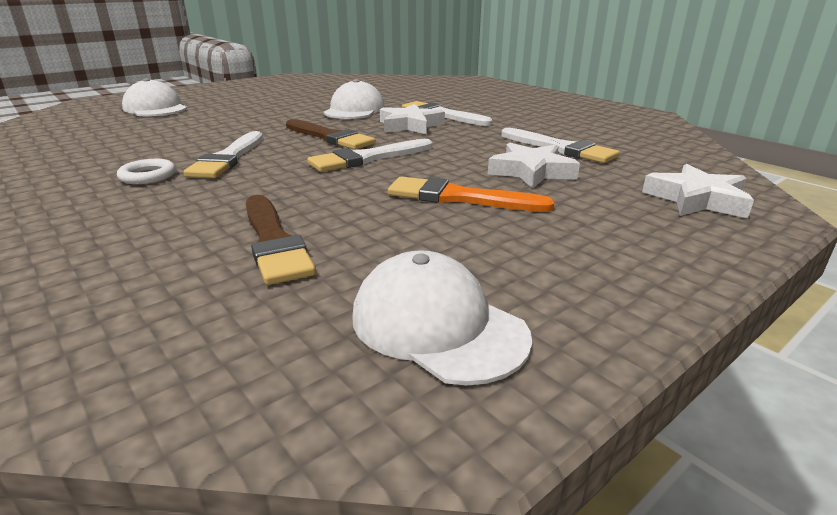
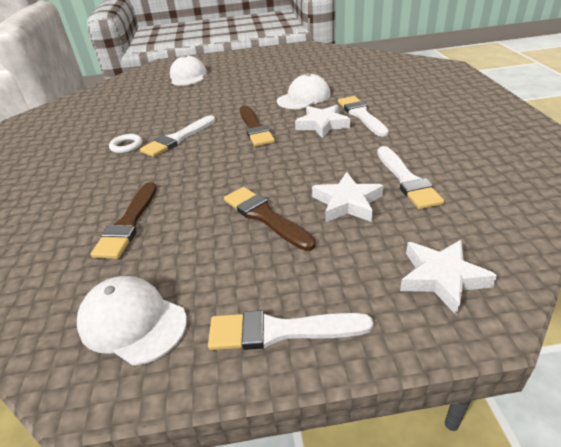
camera: 35 degrees right, 10 degrees up
white brush [307,139,432,172] -> white brush moved to [208,310,373,350]
white cap [352,250,532,385] -> white cap turned 45 degrees counterclockwise [77,276,187,365]
orange brush [388,177,555,212] -> brown brush [224,187,316,251]

